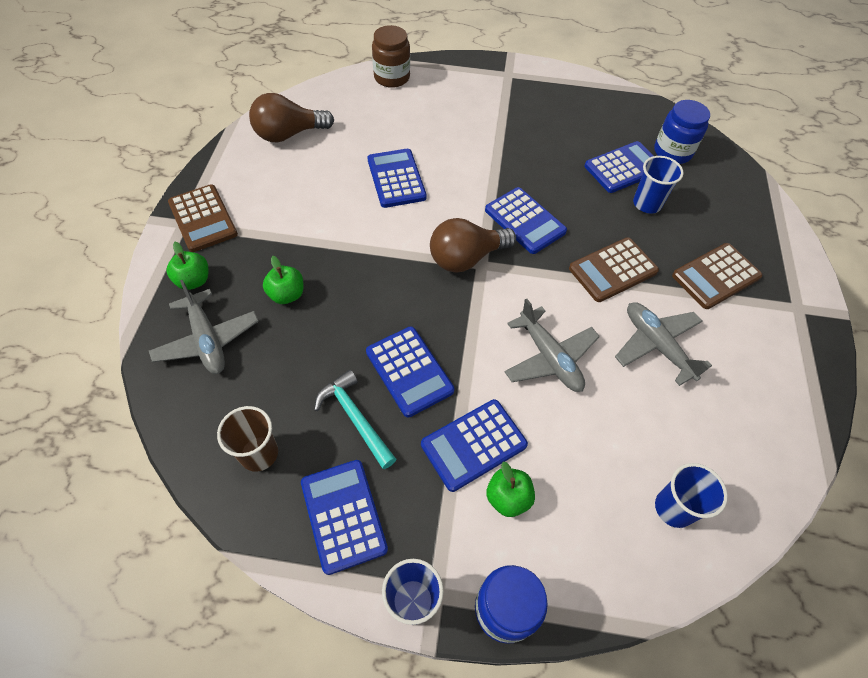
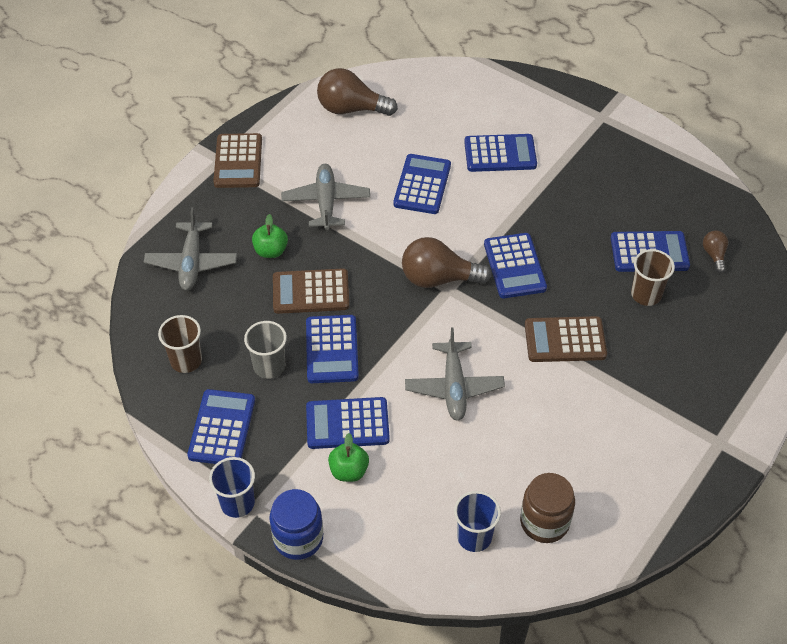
camera: 30 degrees right, 5 degrees down
green apple [166,242,208,290] -> none
turquoise hammer [314,370,396,469] -> grey cup [244,321,287,379]
brown jar [372,25,410,88] -> brown jar moved to [520,473,575,543]
grey plane [615,302,712,386] -> grey plane moved to [281,164,370,230]
blue cup [633,156,684,213] -> brown cup [631,249,675,306]
blue jar [654,100,710,164] -> brown light bulb [703,230,728,273]
brown calculator [672,243,762,309] -> brown calculator moved to [273,269,349,314]
none -> blue calculator [464,134,537,172]

